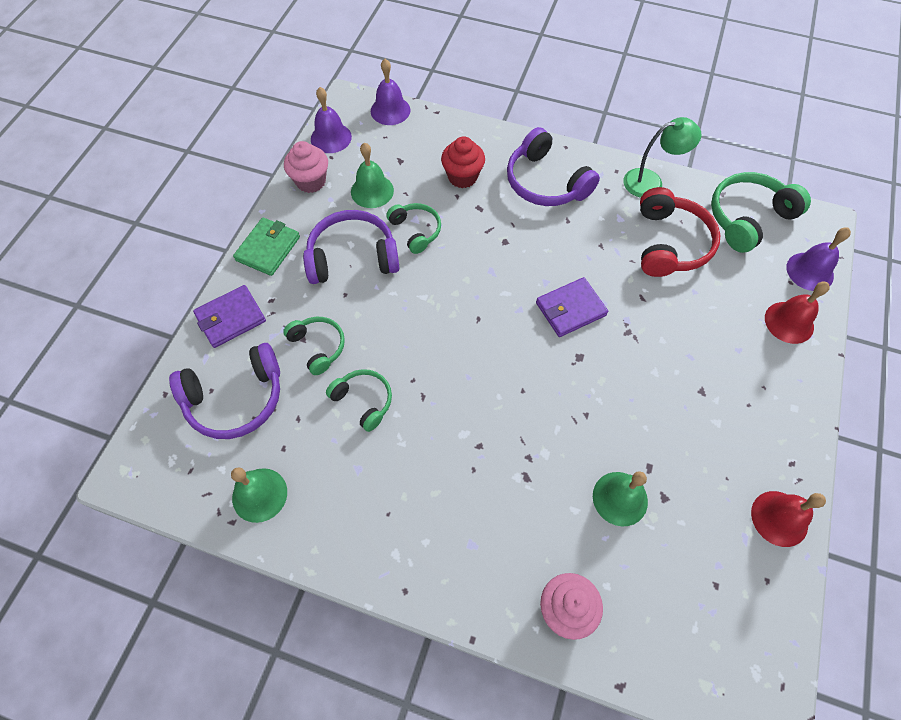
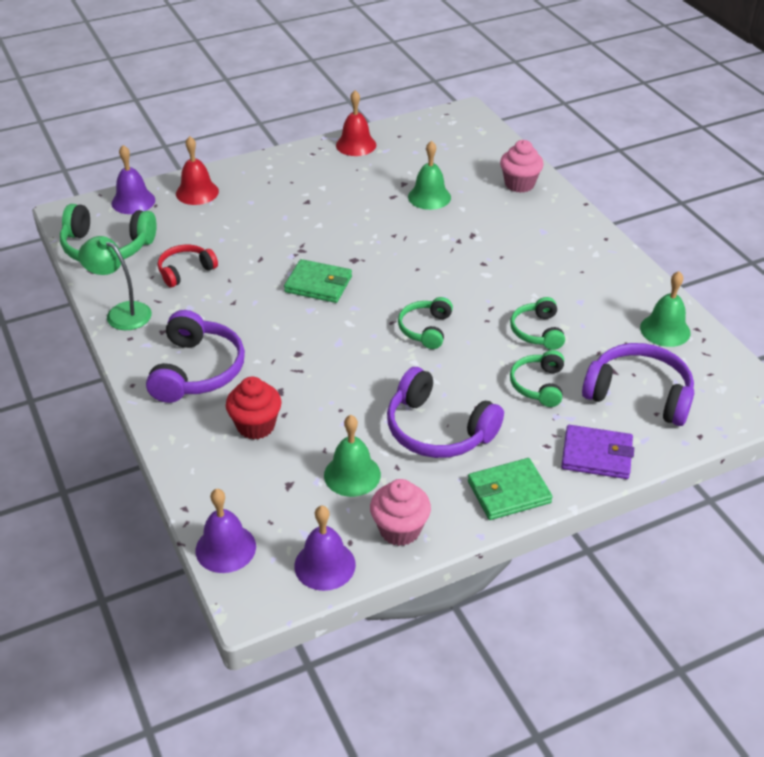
camera: 135 degrees left, 20 degrees down
green headphones [386,203,441,254] -> green headphones moved to [398,297,453,349]
purple wallet [536,277,608,337] -> green wallet [284,259,352,303]
red headphones [640,187,720,277] -> red headphones [158,245,218,287], size x0.60

